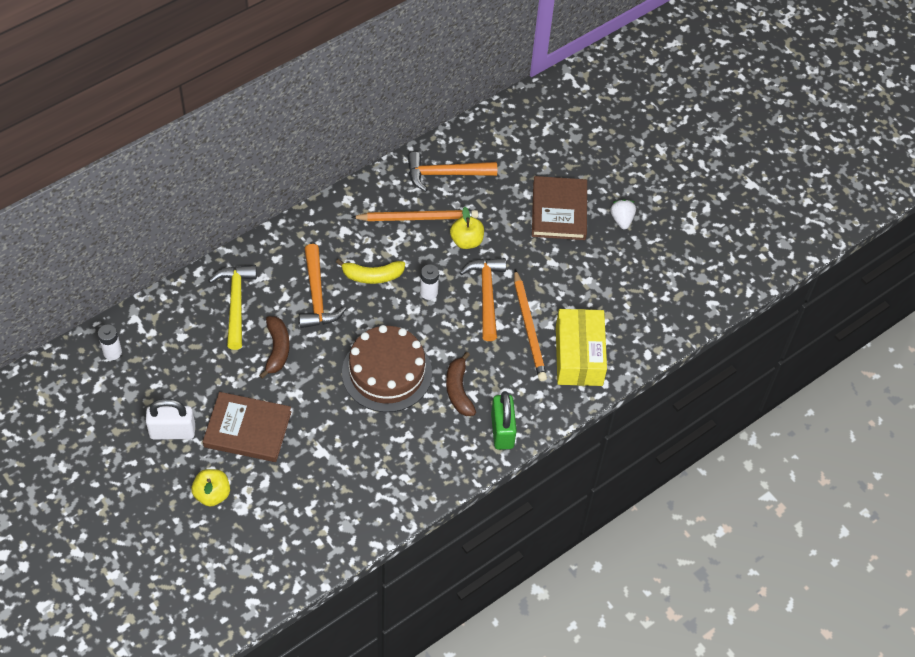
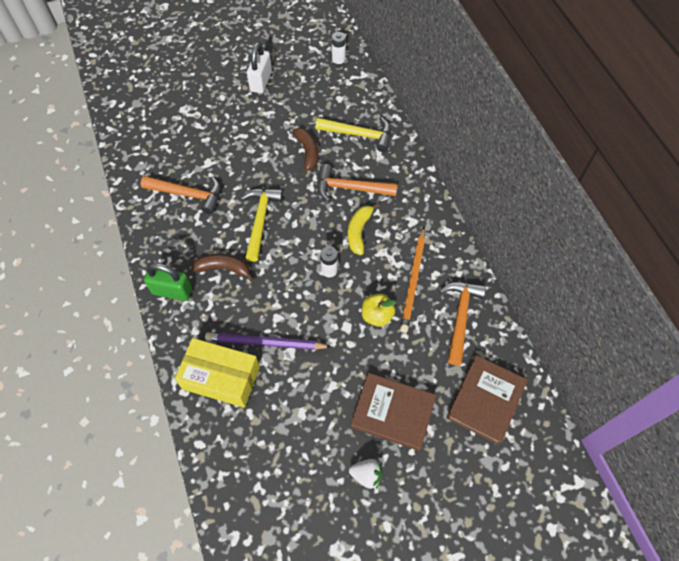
camera: 110 degrees right, 5 degrees up
yellow apple [191,469,230,507] -> none
brown book [203,392,291,462] -> brown book moved to [447,355,528,445]
brown banana [259,316,290,379] -> brown banana turned 120 degrees counterclockwise [292,128,319,176]
brown cake [342,325,432,412] -> yellow hammer [240,188,283,262]
orange hammer [460,258,506,341] -> orange hammer moved to [141,176,221,214]
orange pencil [514,269,547,381] -> purple pencil [205,332,331,350]

